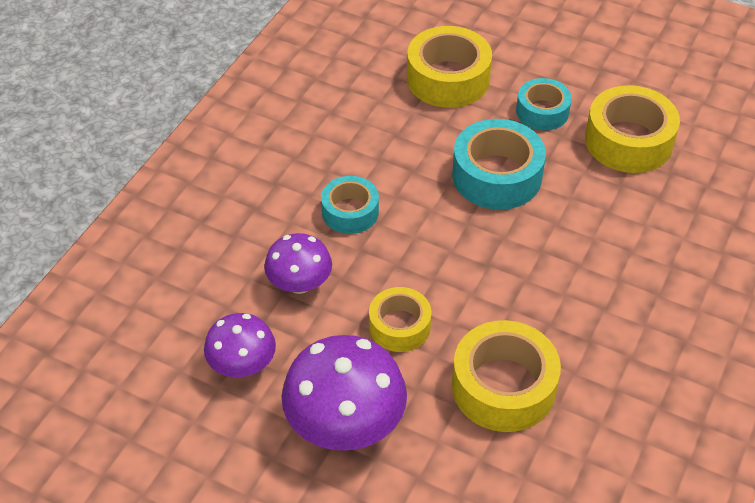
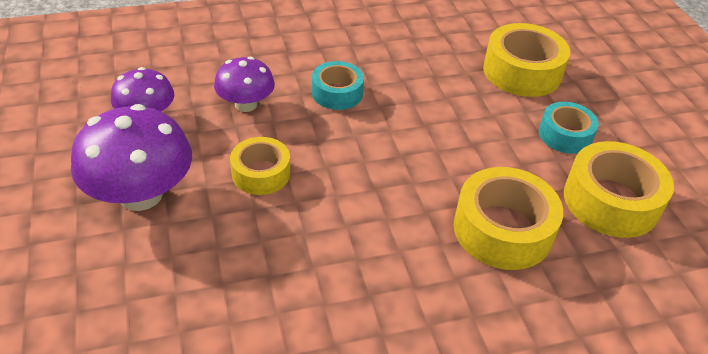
camera: 45 degrees right, 5 degrees down
turquoise tape [452,119,546,210] -> none
yellow tape [452,320,561,432] -> yellow tape moved to [454,167,563,270]

